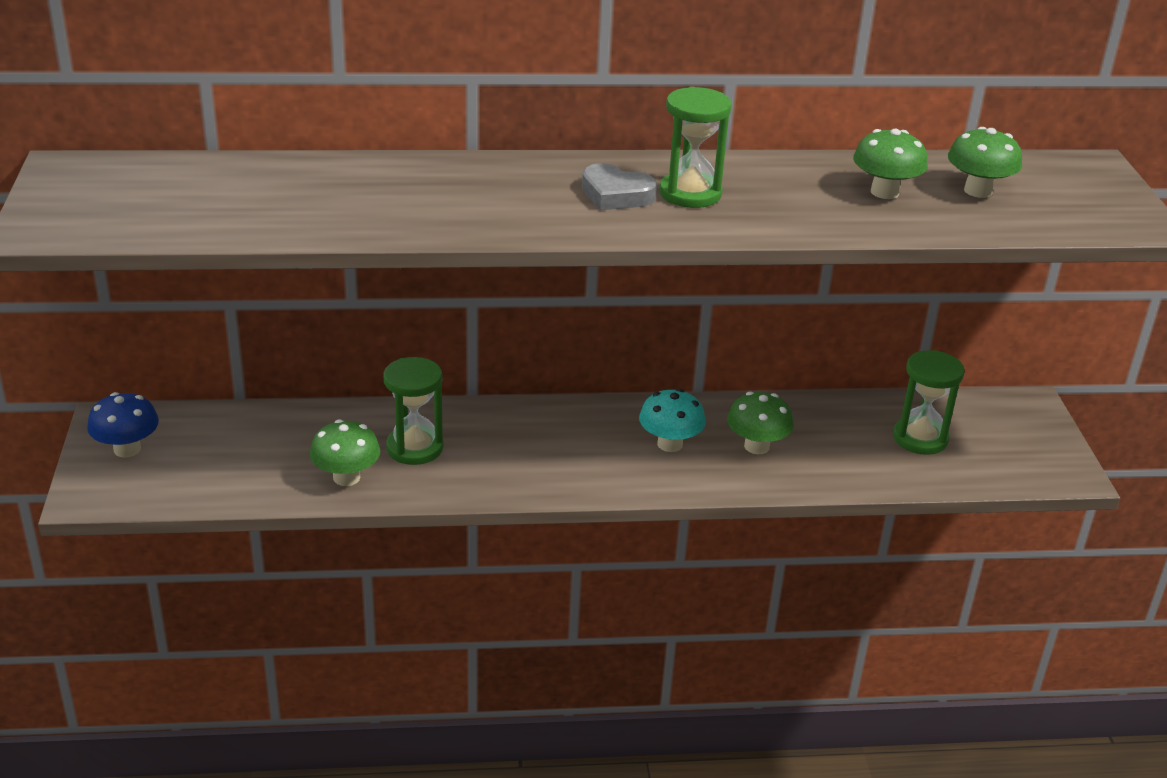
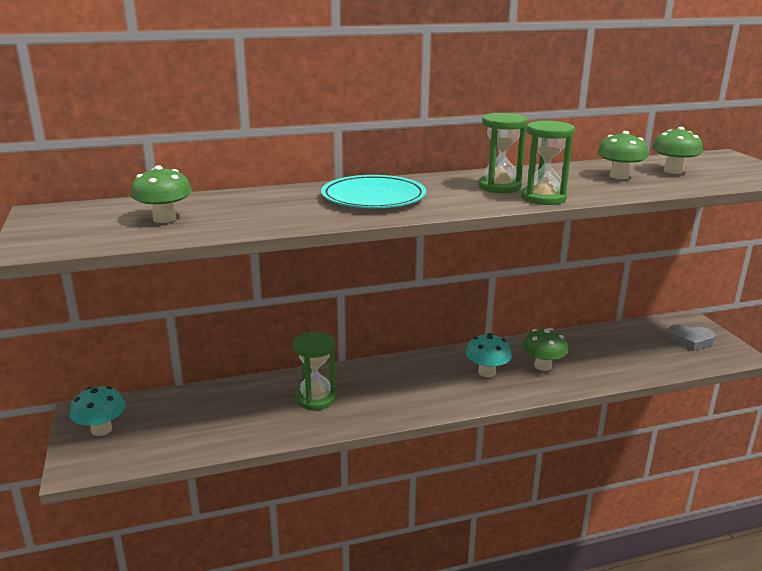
camera: 10 degrees left, 10 degrees down
blue mushroom [87,392,159,458] -> turquoise mushroom [70,386,125,436]
green mushroom [310,419,380,486] -> green mushroom moved to [131,165,192,223]
grey heart [582,163,657,210] -> grey heart moved to [667,324,716,351]
green hourglass [893,350,965,455] -> green hourglass moved to [521,120,575,205]
none -> turquoise plate [321,175,426,208]

